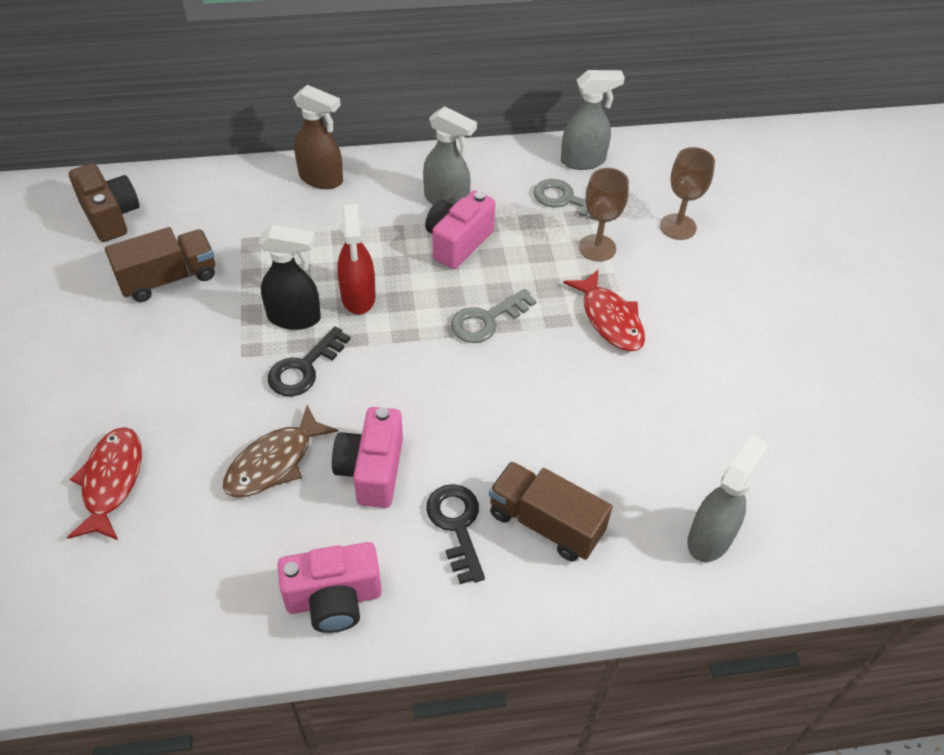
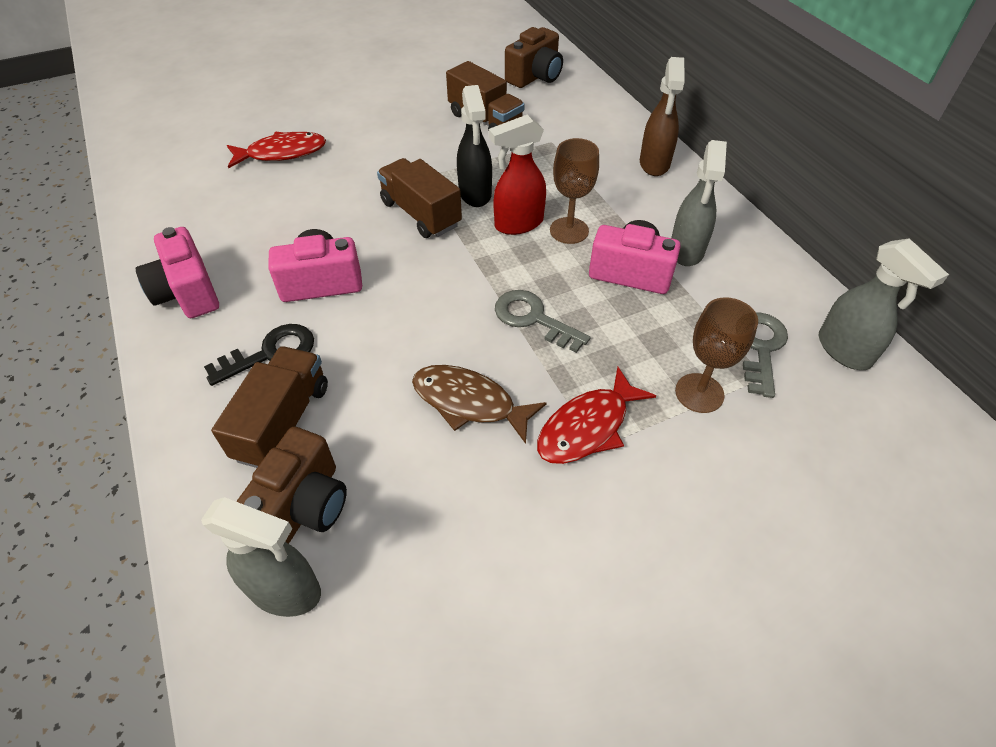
camera: 75 degrees right, 0 degrees up
brown fish [223,405,338,497] -> brown fish moved to [412,365,547,444]
black key [268,326,350,396] -> brown truck [377,158,462,238]
brown goblet [660,147,715,240] -> brown goblet moved to [550,138,599,244]
none -> brown camera [236,427,347,544]

